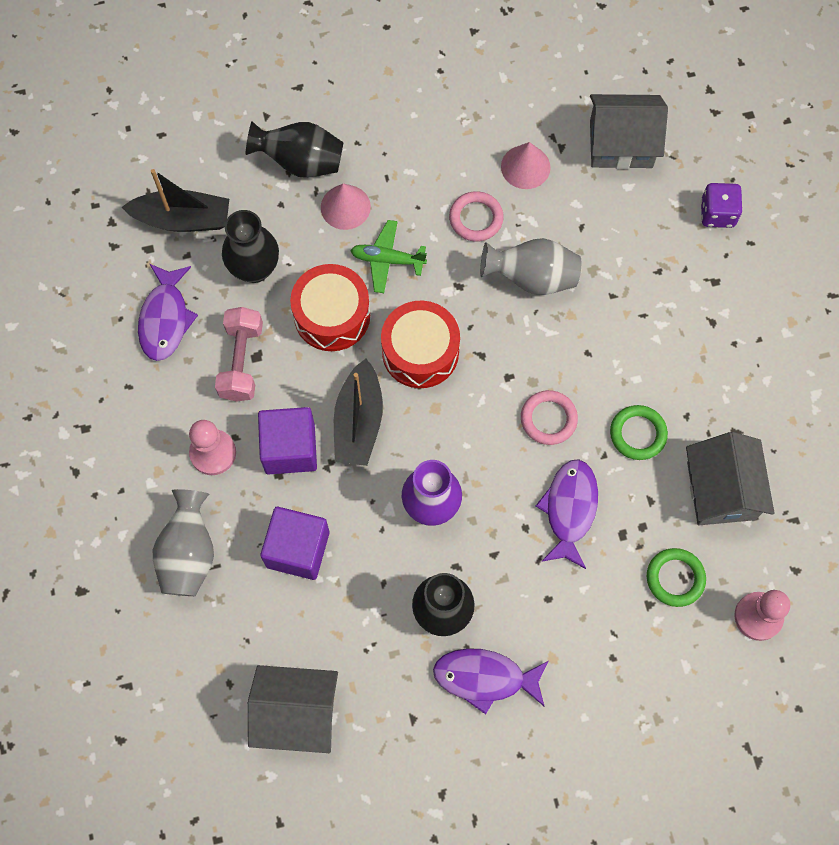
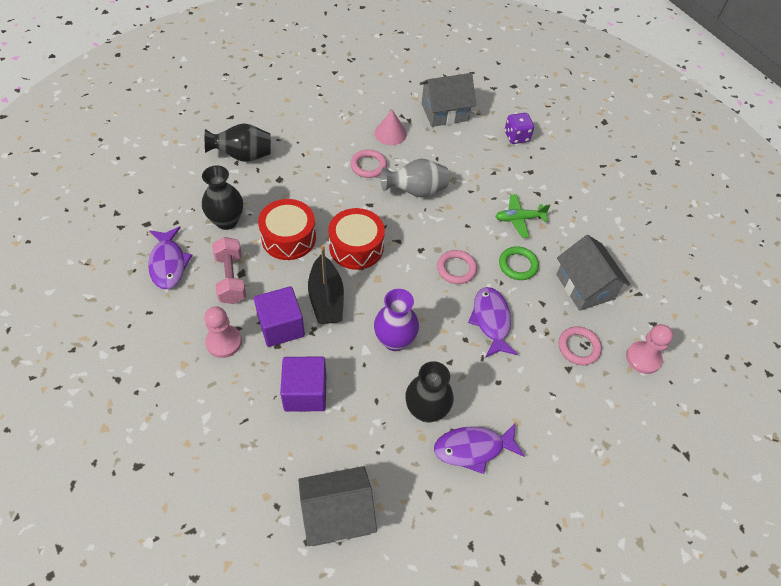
camera: 20 degrees left, 15 degrees down
black boat [122,169,229,232] -> none
grey vase [153,489,214,596] -> none
pink cone [321,184,371,230] -> none
green plane [350,220,427,293] -> green plane moved to [495,194,551,238]
green ring [647,548,706,607] -> pink ring [559,326,602,365]

